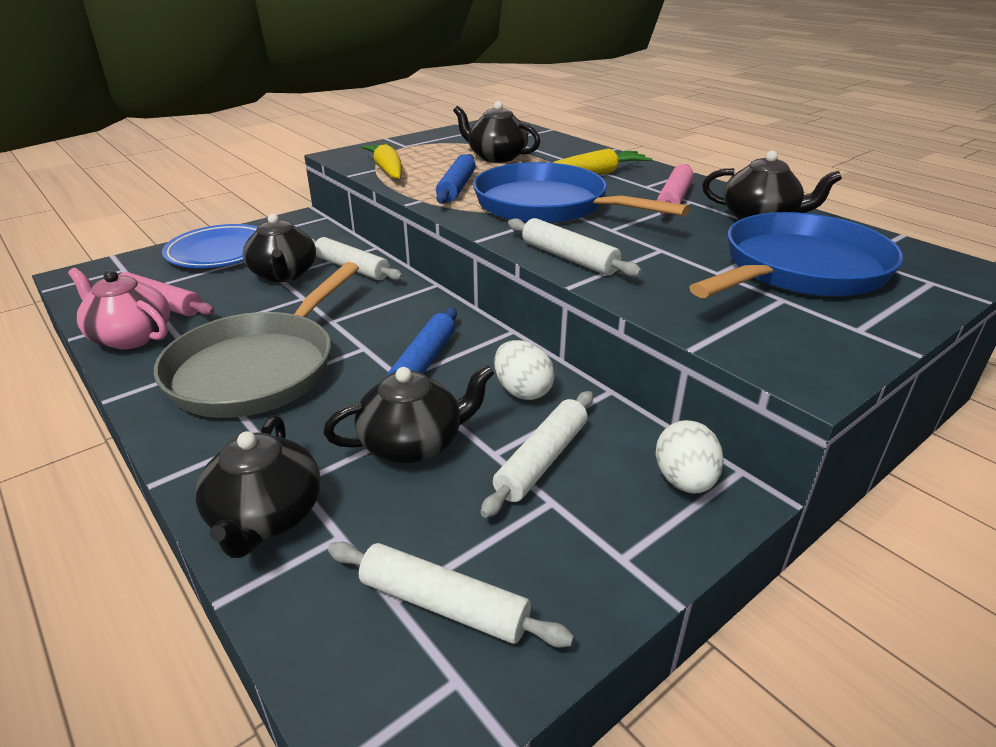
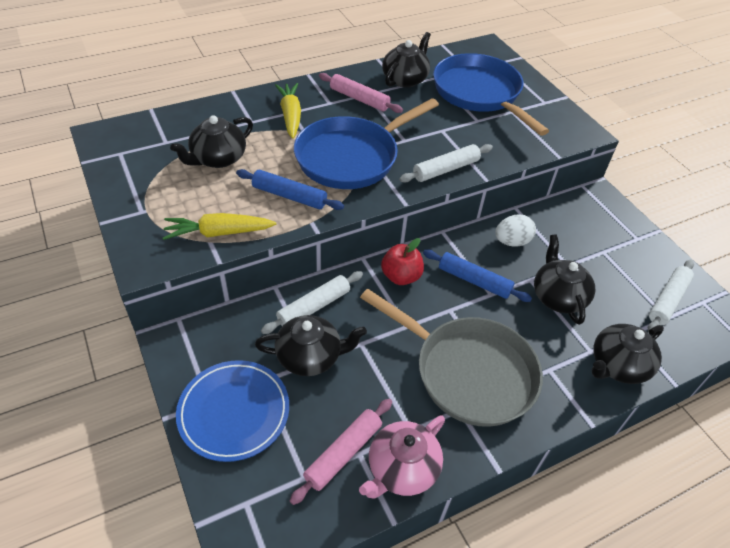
camera: 80 degrees left, 15 degrees up
black teapot [195,415,321,558] -> black teapot turned 135 degrees clockwise [592,324,664,384]
white rolling pin [481,391,593,518] -> none
white egg [655,420,724,494] -> none
none -> red apple [381,238,424,285]

